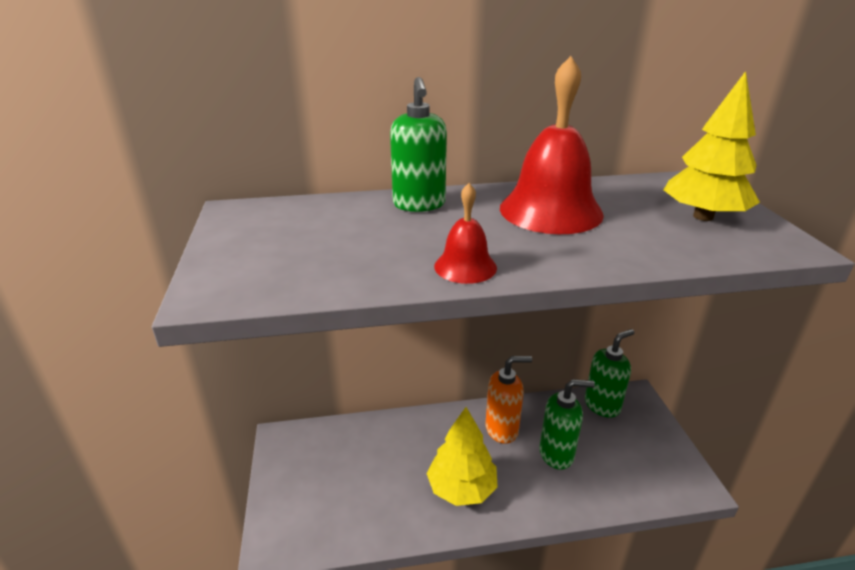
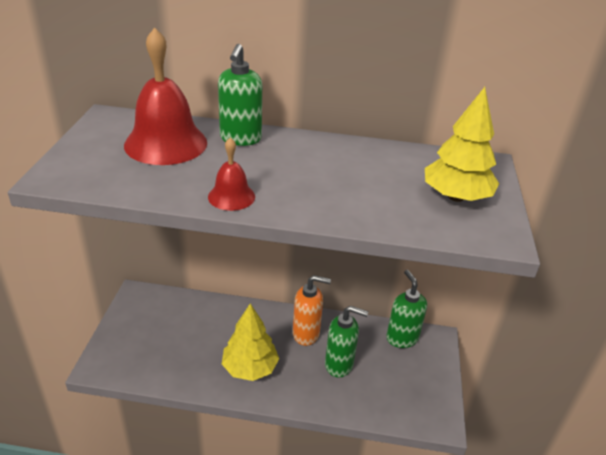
camera: 15 degrees right, 5 degrees up
red bell [500,56,604,234] -> red bell moved to [124,27,207,165]
green soap dispenser [585,329,634,418] -> green soap dispenser turned 90 degrees counterclockwise [387,270,427,348]

